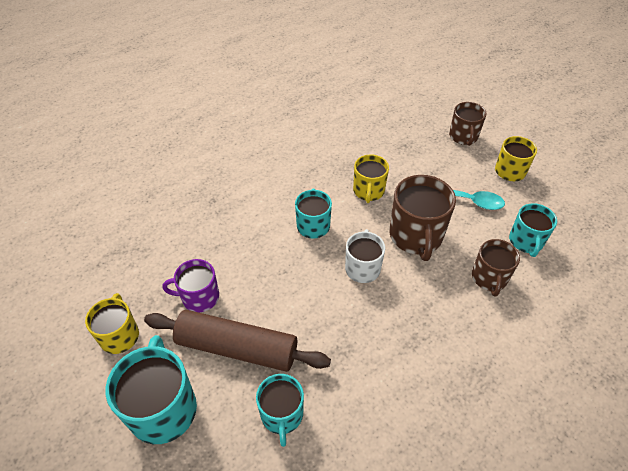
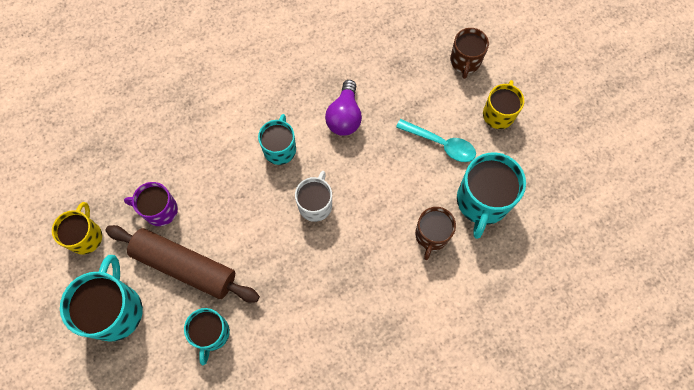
camera: 10 degrees right, 20 degrees up
yellow mug [353,155,389,203] -> purple light bulb [325,80,362,136]
brown mug [390,175,456,261] -> none
turquoise mug [509,203,557,257] -> turquoise mug [457,152,526,239], size x1.59

